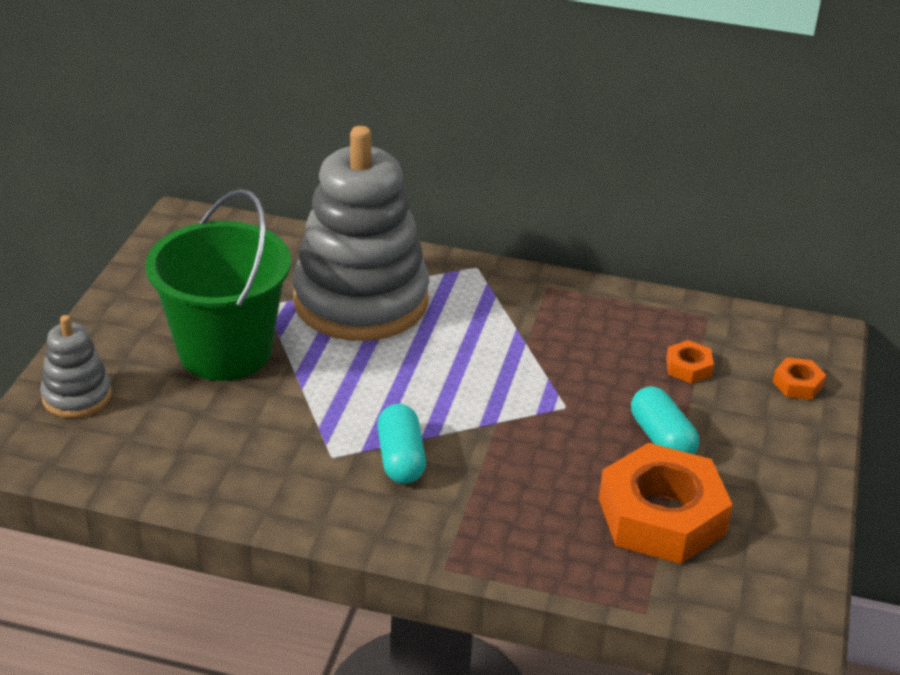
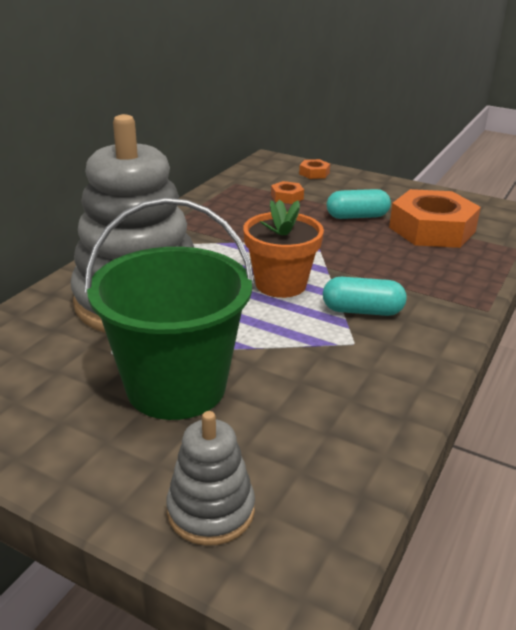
camera: 75 degrees left, 5 degrees down
none -> orange flower pot [243,200,324,298]

